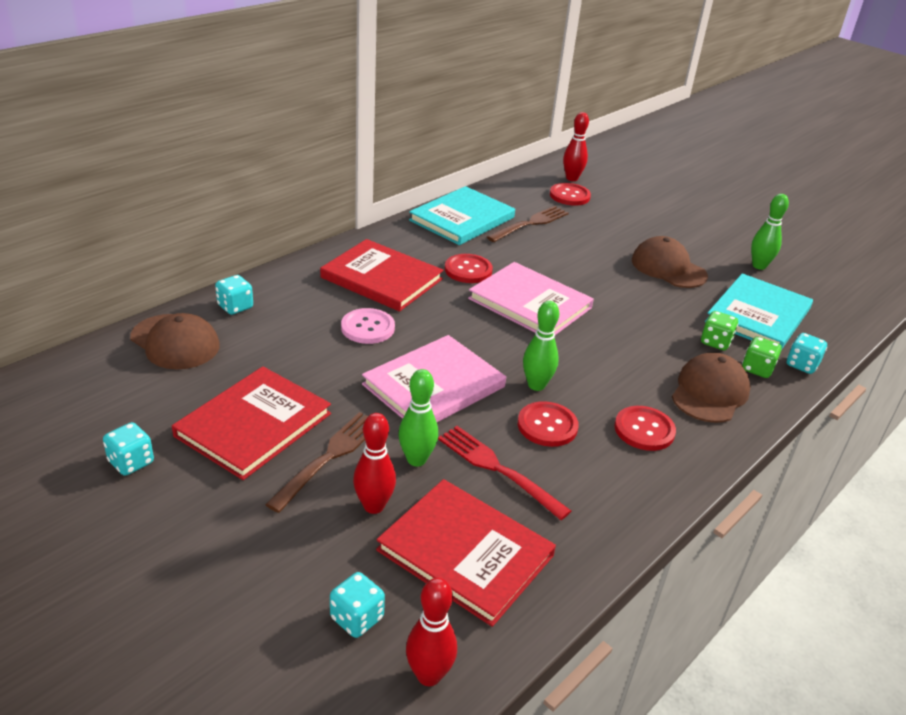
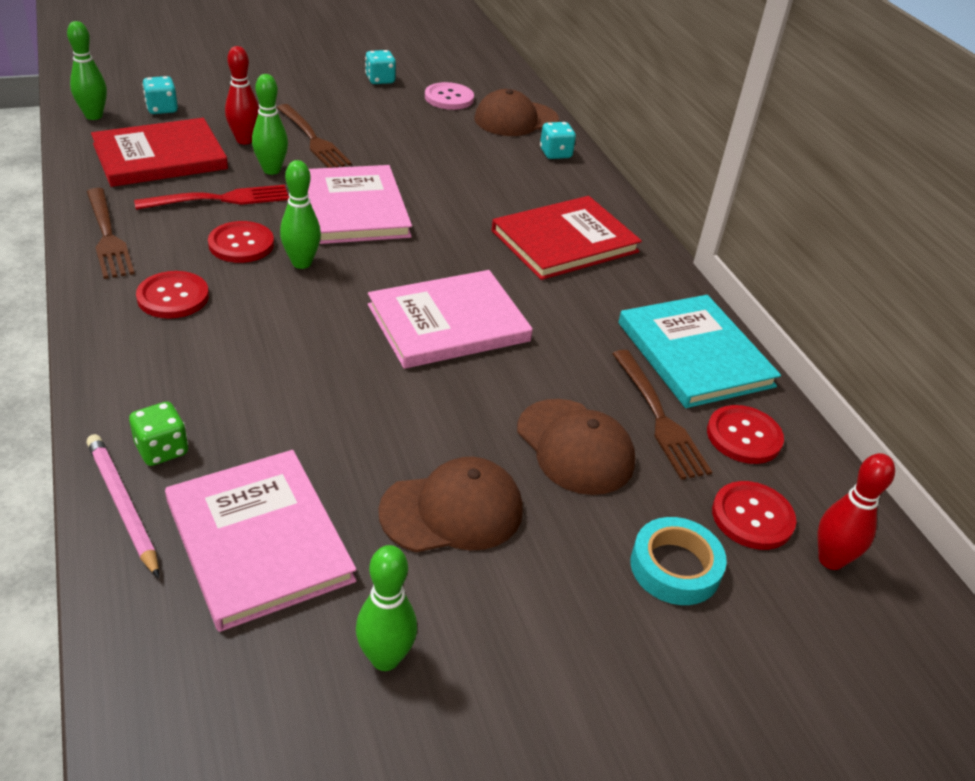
camera: 115 degrees right, 5 degrees up
red book [172,367,331,480] -> none
pink button [341,308,395,344] -> pink button moved to [425,82,474,110]
red bowling pin [406,578,457,686] -> green bowling pin [67,21,107,120]
red button [445,254,493,283] -> red button moved to [707,405,784,464]
brown cap [672,353,751,423] -> brown cap moved to [517,399,635,495]
green dice [701,311,738,351] -> none
turquoise book [705,273,813,349] -> pink book [165,450,357,632]
turquoise dice [787,333,827,374] -> pink pencil [86,434,159,578]
none -> brown fork [87,188,135,279]
none -> turquoise tape [630,517,727,605]

